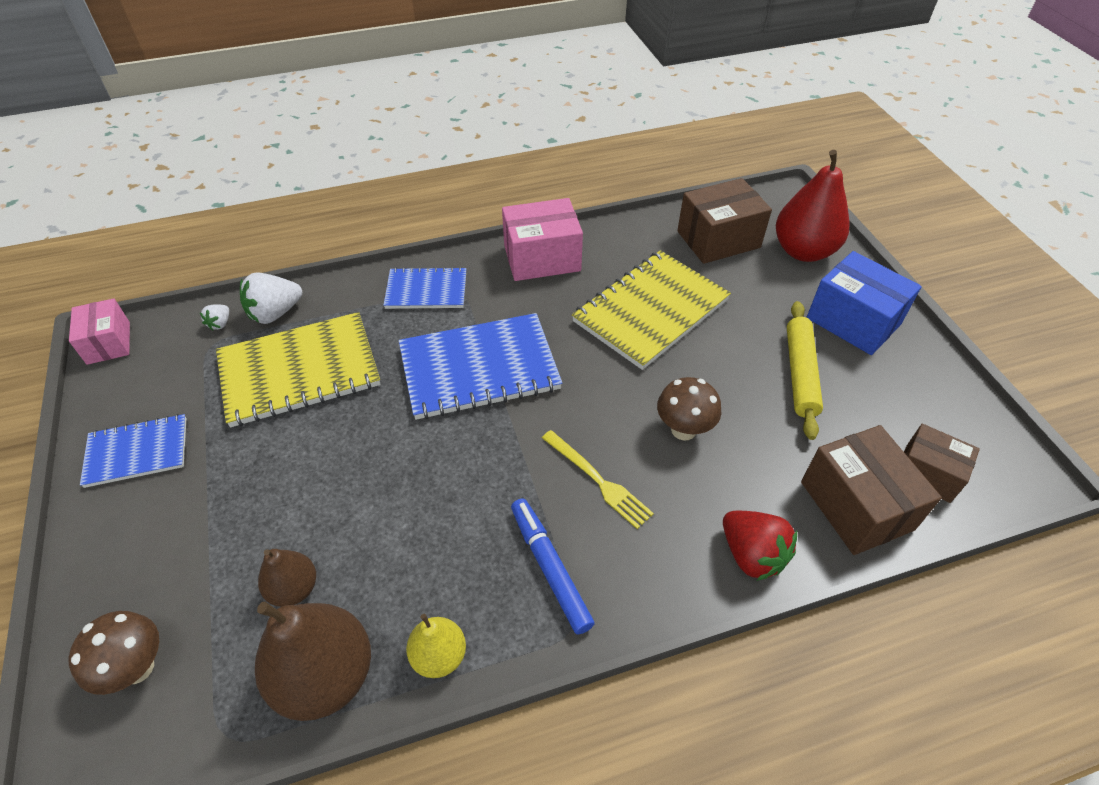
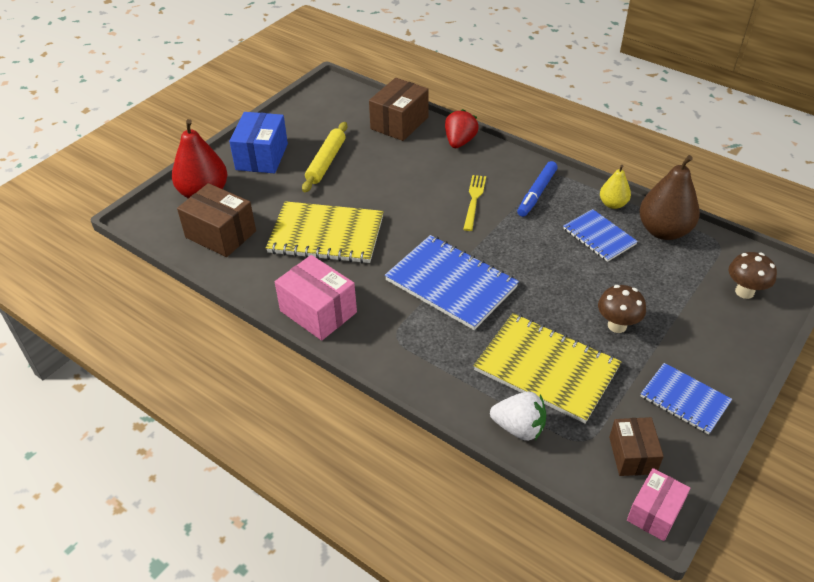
camera: 125 degrees left, 5 degrees down
white strawberry [200,304,229,331] -> none
brown pear [258,549,316,607] -> none
blue notebook [383,267,466,309] -> blue notebook moved to [563,209,638,262]
brown mushroom [657,377,721,441] -> brown mushroom moved to [598,285,646,333]
yellow rolling pin [787,301,823,440] -> yellow rolling pin turned 45 degrees counterclockwise [302,122,347,193]
brown box [904,424,980,503] -> brown box moved to [609,417,664,476]

